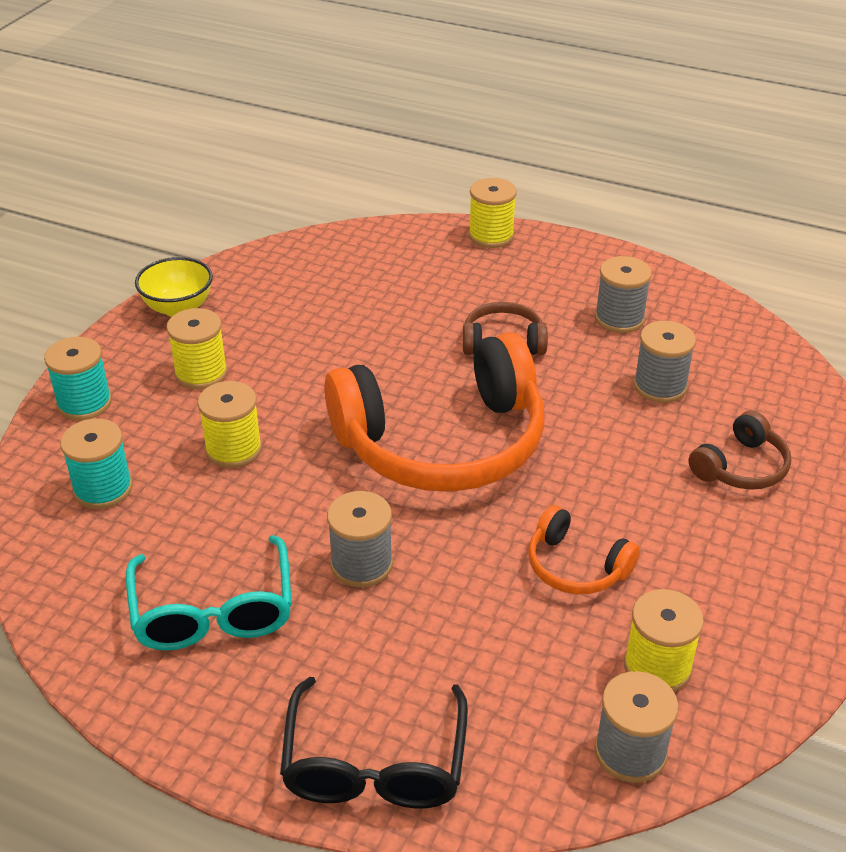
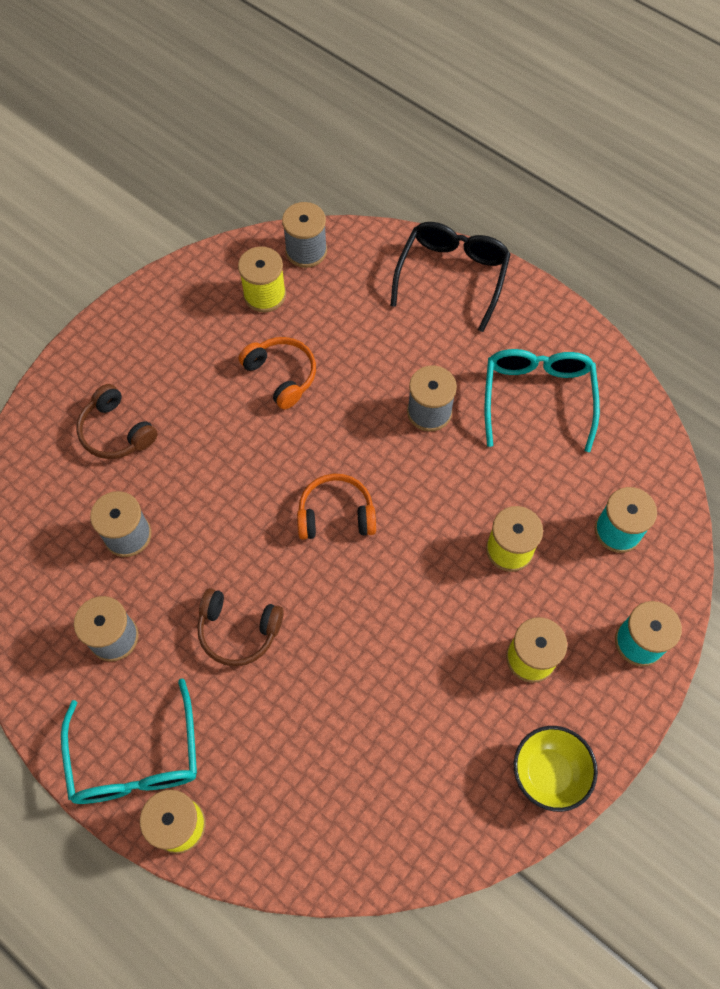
camera: 165 degrees left, 25 degrees up
orange headphones [324,332,544,492] -> orange headphones [297,474,376,540], size x0.44
brown headphones [689,411,791,490] -> brown headphones turned 105 degrees counterclockwise [76,384,158,459]
none -> turquoise glasses [61,678,197,804]

